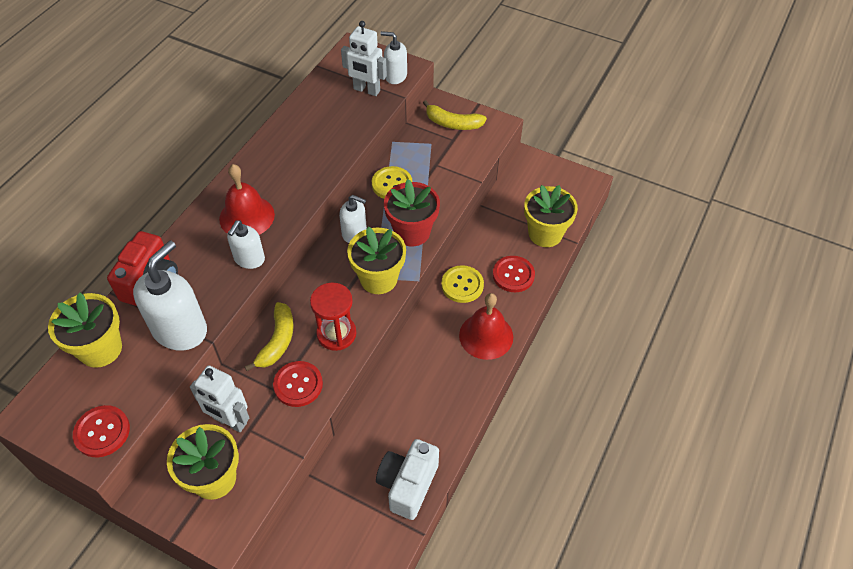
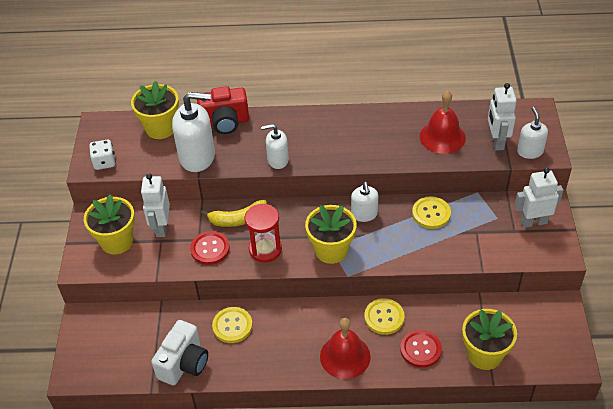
camera: 65 degrees right, 5 degrees down
red button [73,405,130,457] -> white dice [89,140,116,170]
red bell [219,164,275,235] -> red bell moved to [420,91,466,154]
white camera [376,439,439,520] -> white camera turned 120 degrees clockwise [151,320,208,386]
red flower pot [384,179,440,246] -> none
yellow banana [423,100,487,130] -> white robot [514,167,563,228]
none -> yellow button [212,307,253,343]

